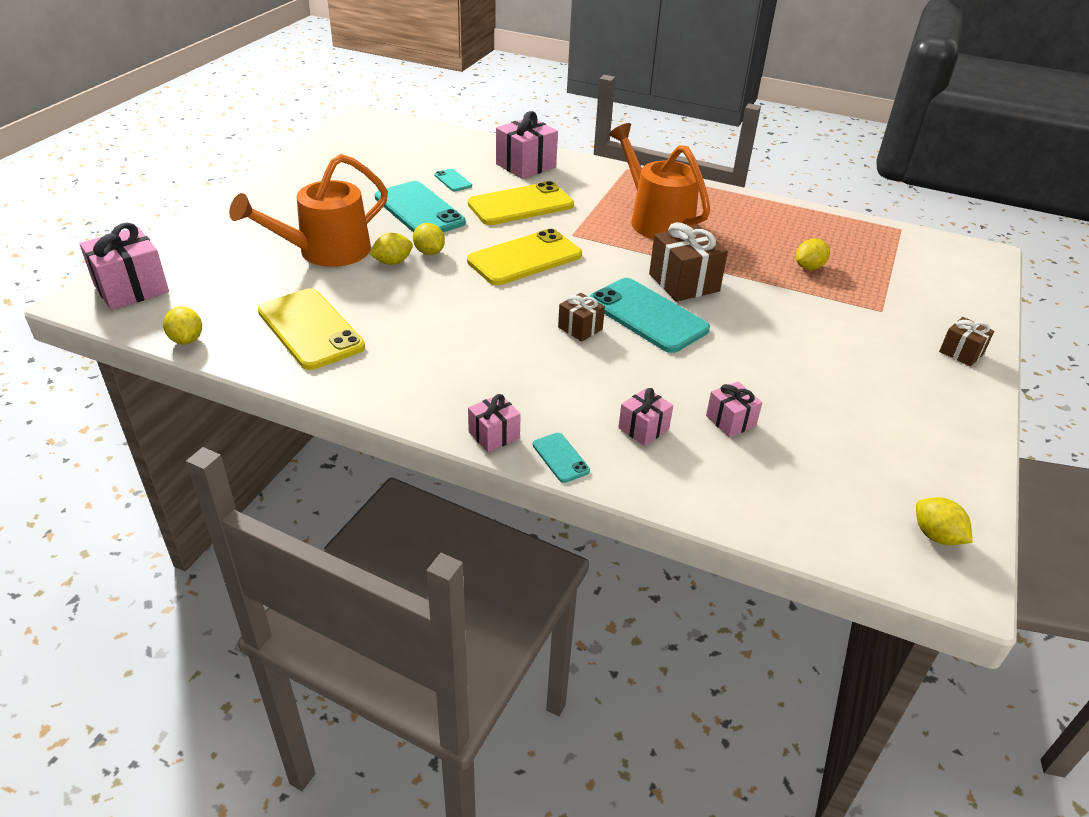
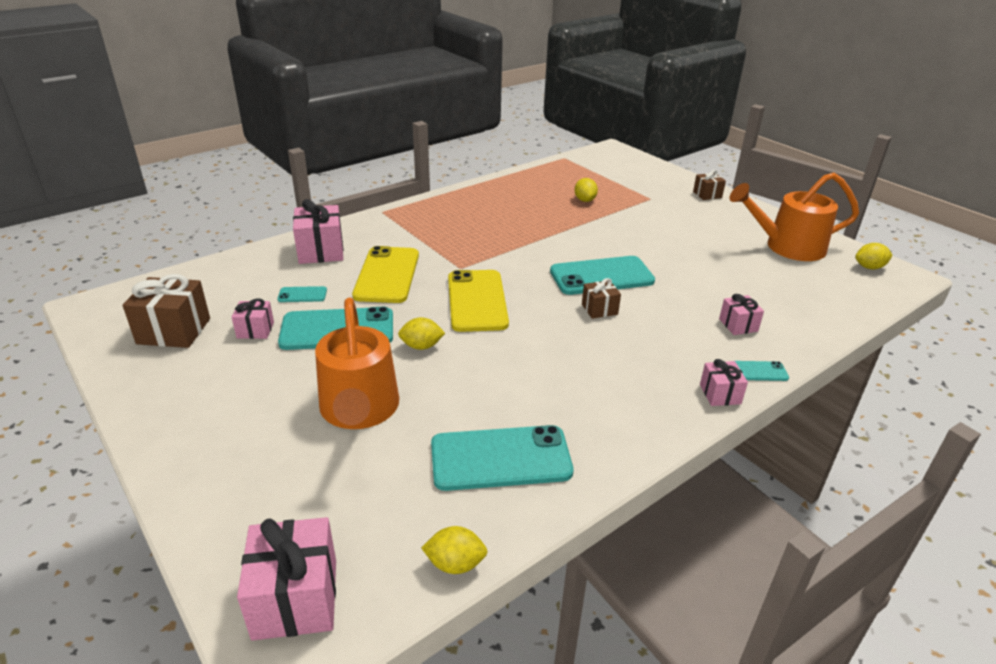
camera: 60 degrees left, 5 degrees down
yellow phone [258,288,365,370] -> turquoise phone [431,425,573,491]
yellow lemon [369,233,413,265] -> none
orange watering can [609,123,710,239] -> orange watering can moved to [729,173,859,261]
brown gift [649,222,728,302] -> brown gift moved to [122,274,210,348]
pink gift [706,382,762,437] -> pink gift moved to [232,298,274,339]

